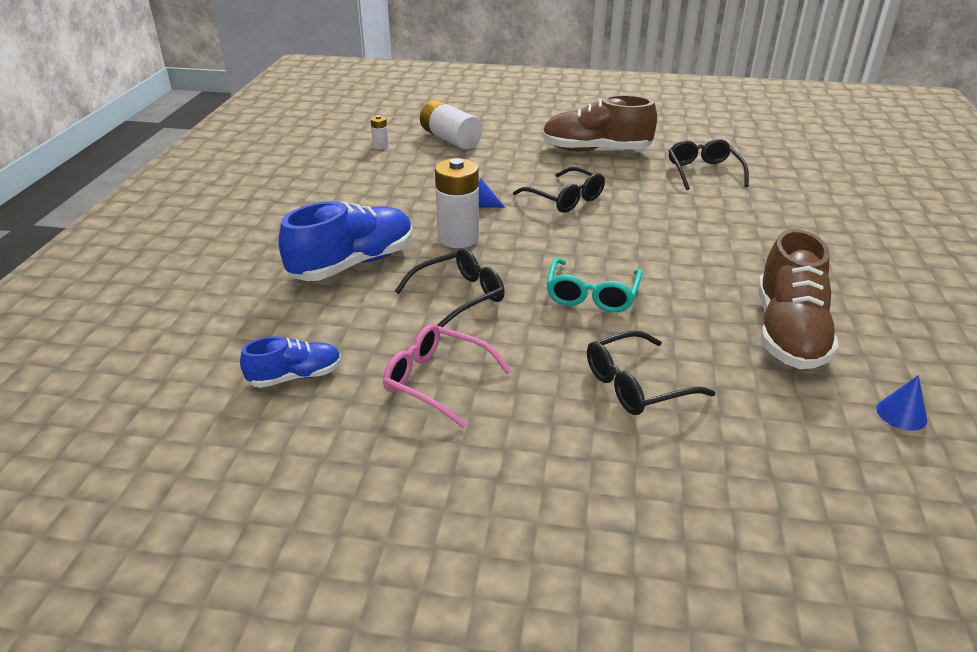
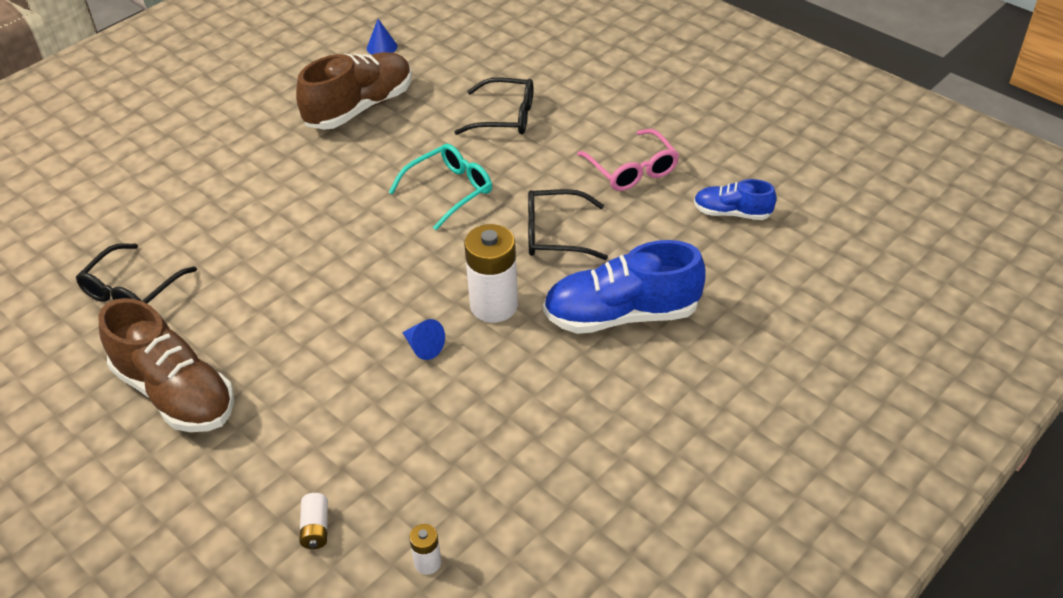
camera: 145 degrees left, 10 degrees up
white battery [420,100,482,149] -> white battery [299,493,328,549], size x0.47
black glasses [513,167,605,213] -> none

